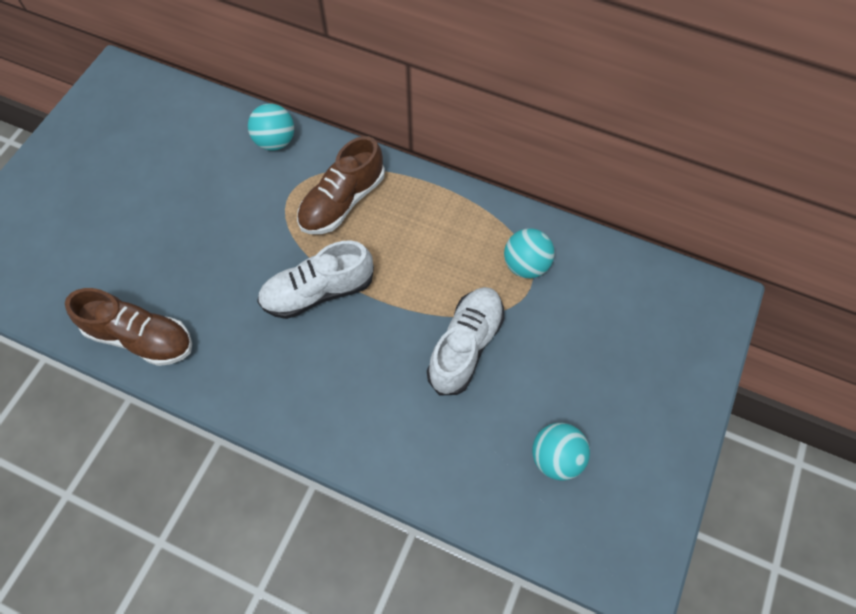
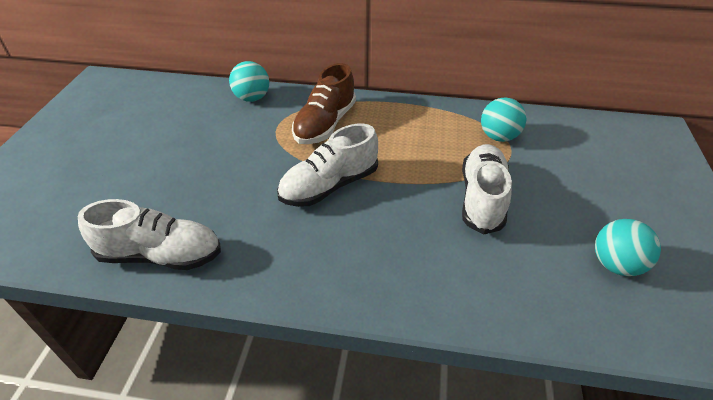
camera: 15 degrees left, 20 degrees down
brown shoe [65,288,192,366] -> white shoe [78,199,221,270]

